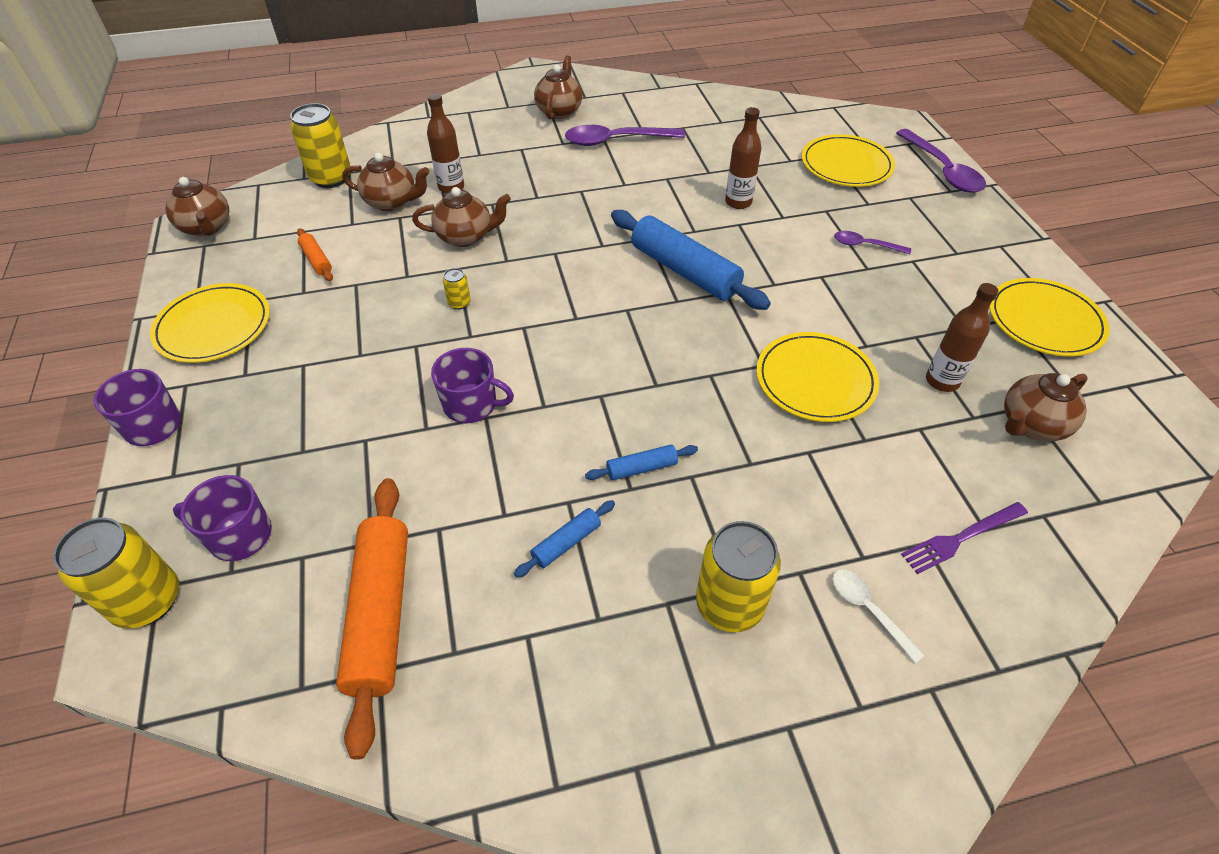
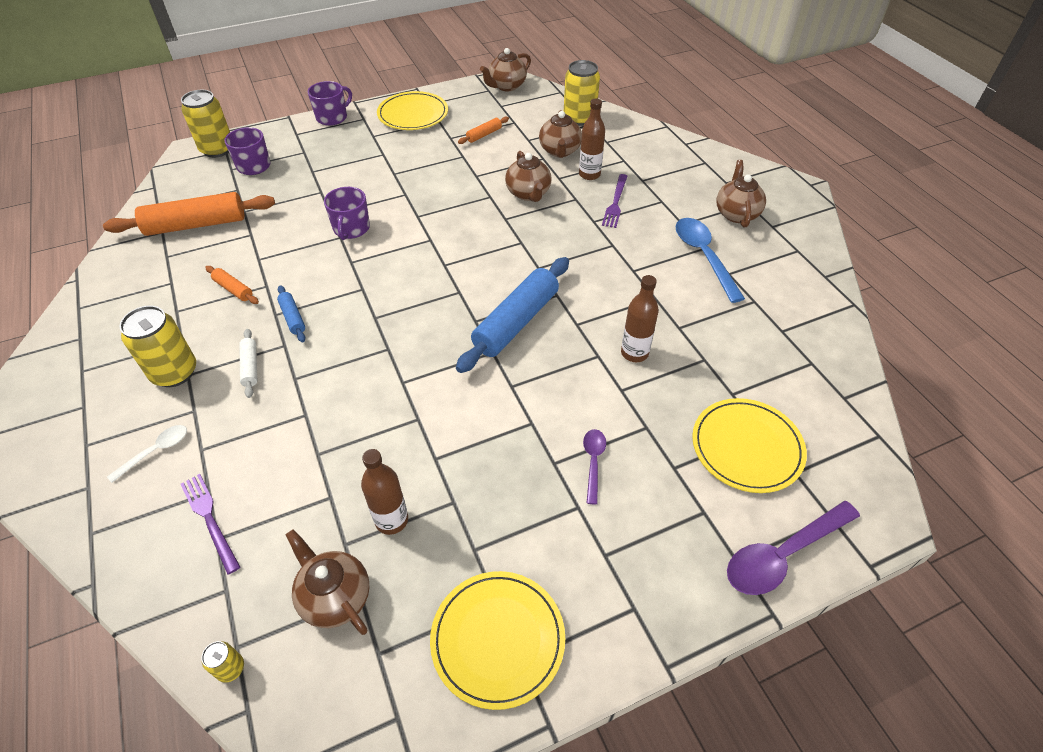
camera: 80 degrees right, 0 degrees up
yellow can [443,268,471,310] -> yellow can moved to [201,641,244,683]
blue rolling pin [514,500,615,578] -> orange rolling pin [205,266,259,304]
brown teapot [534,55,583,119] -> brown teapot turned 90 degrees counterclockwise [716,160,766,228]
purple spoon [565,125,685,146] -> blue spoon [675,218,745,303]
yellow plate [756,332,879,422] -> none
none -> white rolling pin [239,329,257,398]
none -> purple fork [602,174,628,228]

